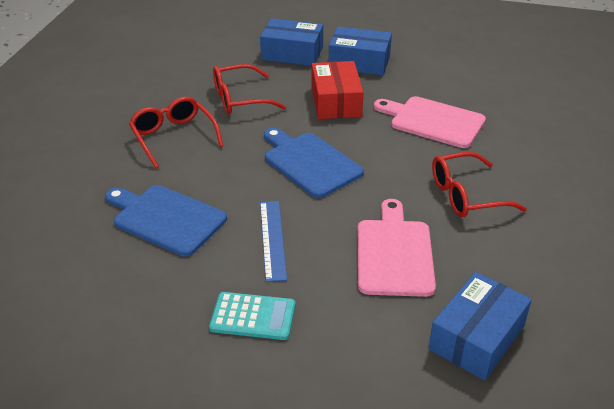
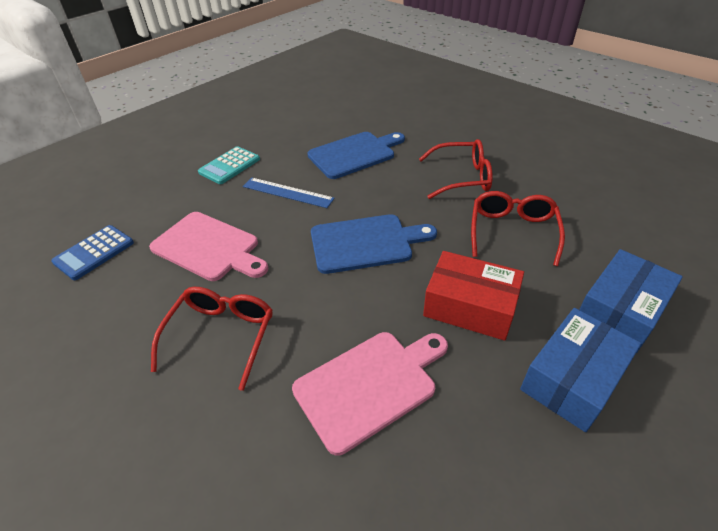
camera: 120 degrees right, 5 degrees up
blue box [428,272,532,380] -> blue calculator [51,225,134,280]

